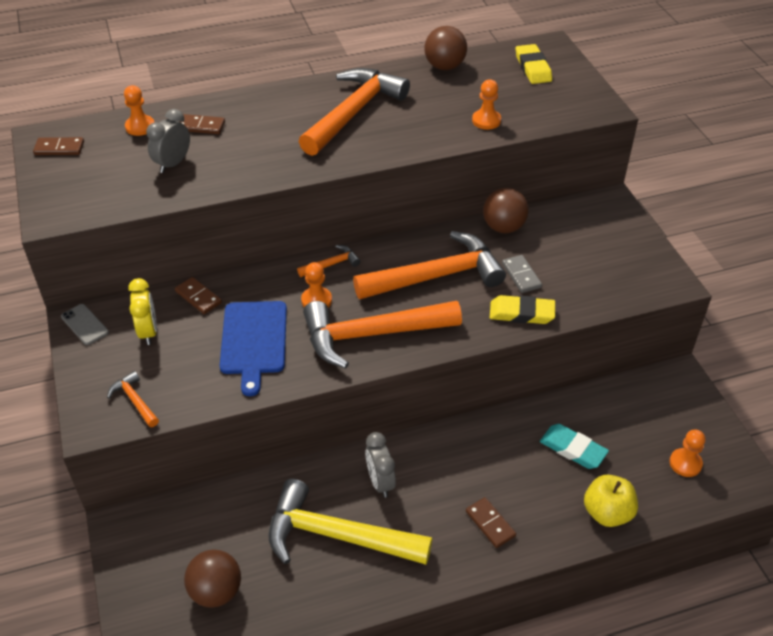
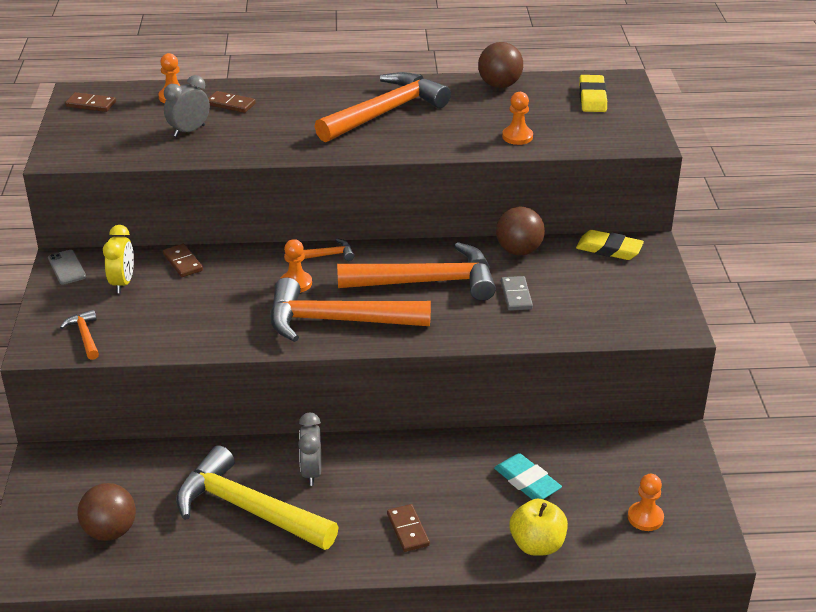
camera: 15 degrees right, 10 degrees down
blue cutting board [219,301,287,396] -> none
yellow eraser [490,295,555,324] -> yellow eraser moved to [576,230,644,260]

